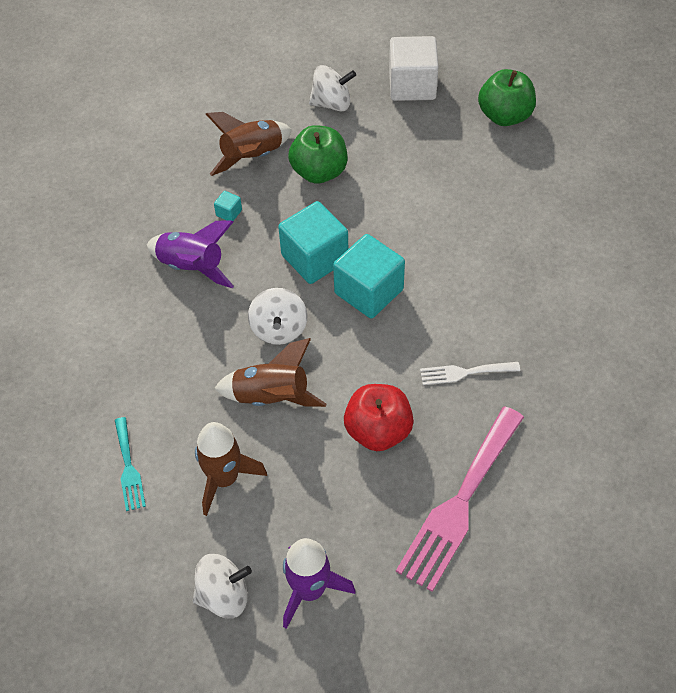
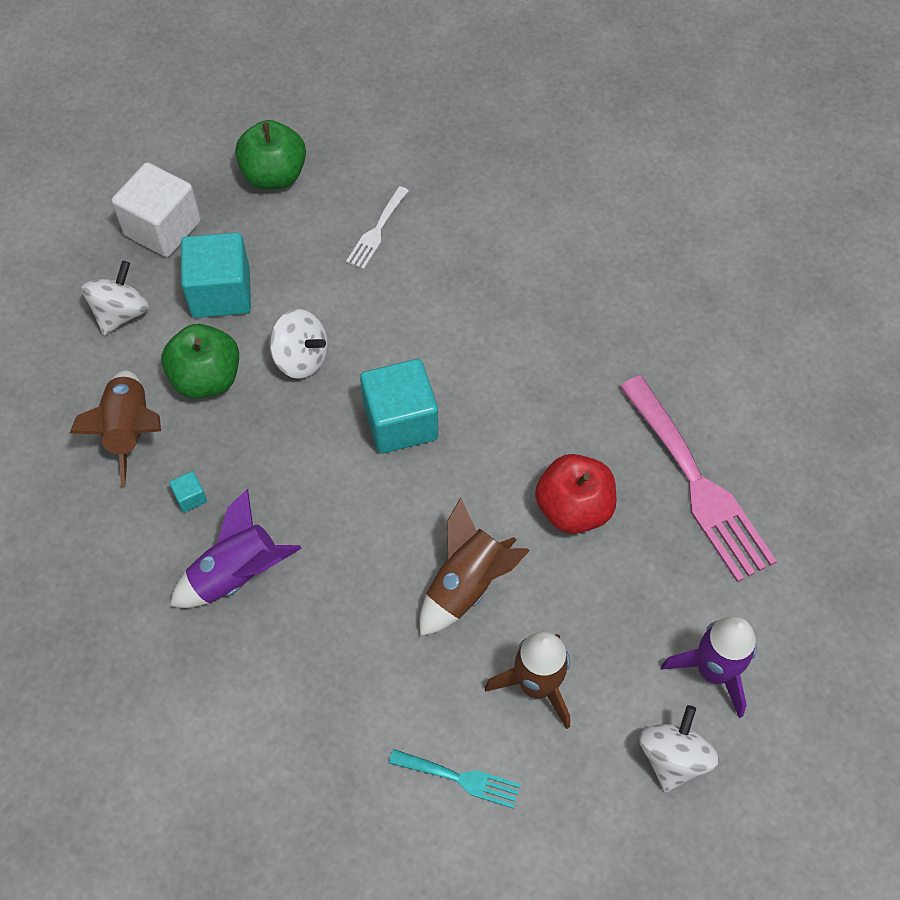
camera: 60 degrees left, 5 degrees up
white spinning top [248,288,307,345] -> white spinning top moved to [269,309,328,379]
turquoise cube [278,201,348,284] -> turquoise cube moved to [181,232,251,318]
white fork [420,362,520,385] -> white fork moved to [346,186,409,269]

